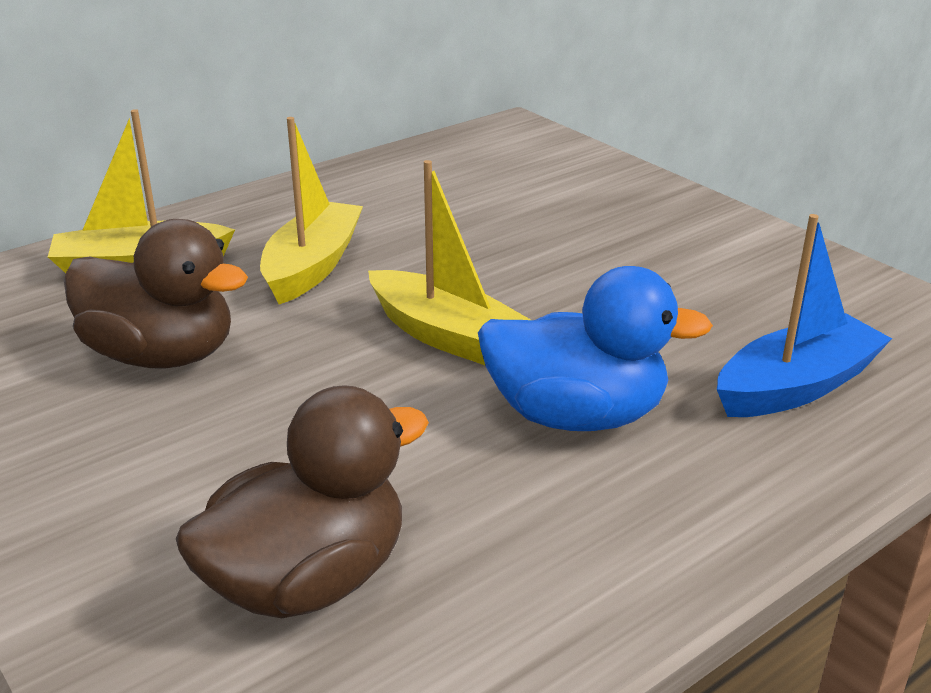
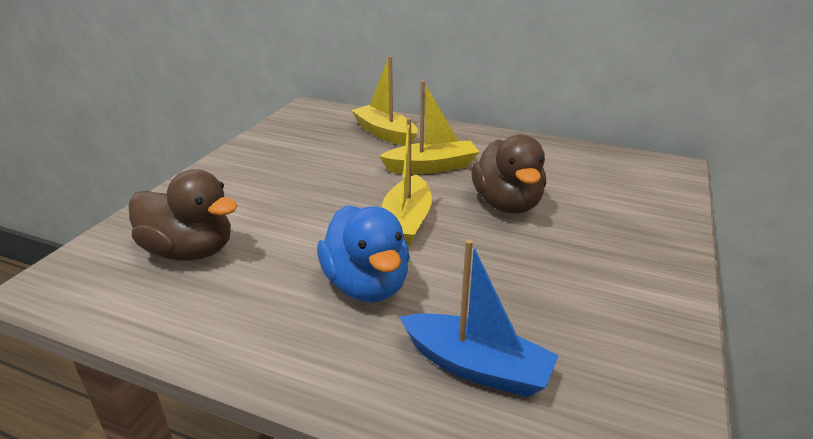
camera: 60 degrees right, 0 degrees up
brown duck [64,219,248,369] -> brown duck moved to [471,134,546,214]

